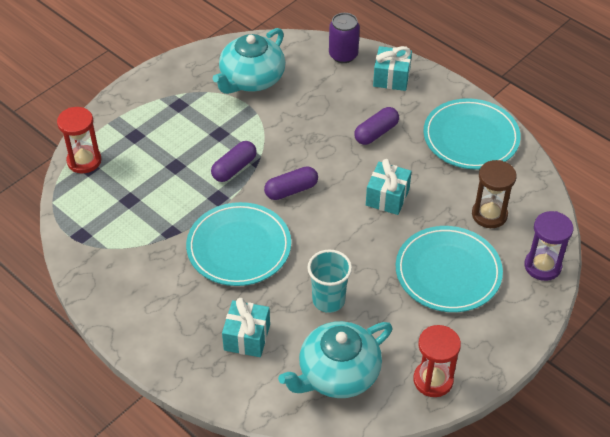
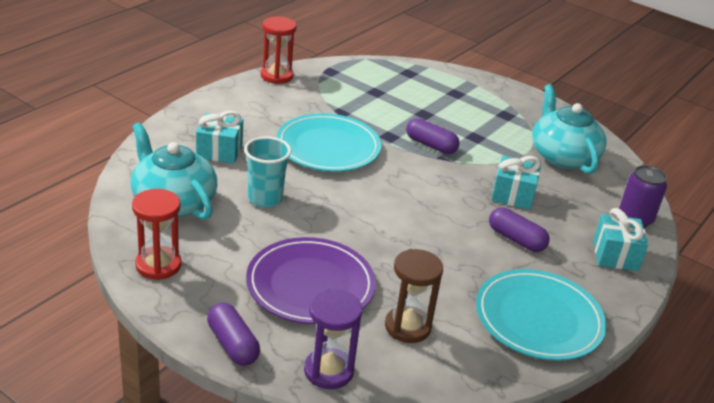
camera: 80 degrees right, 15 degrees down
red hourglass [57,107,101,173] -> red hourglass moved to [261,16,297,84]
turquoise teapot [213,28,285,94] -> turquoise teapot turned 45 degrees clockwise [532,84,607,174]
purple capsule [264,166,318,200] -> purple capsule moved to [207,303,260,366]
turquoise gift [366,159,412,215] -> turquoise gift moved to [491,156,541,210]
turquoise plate [396,226,503,312] -> purple plate [246,237,376,324]

